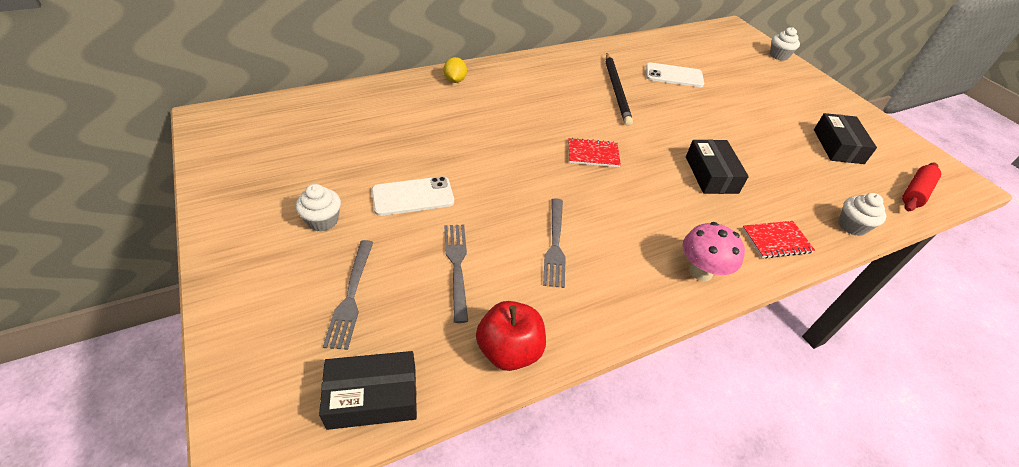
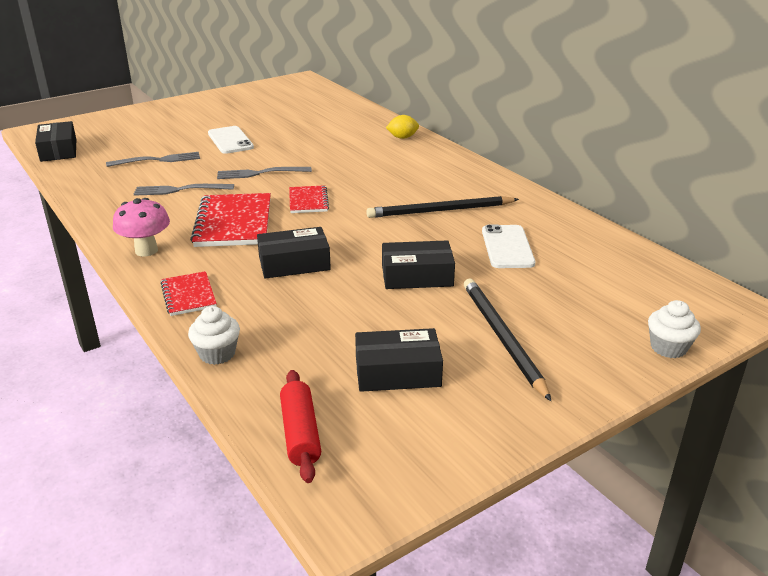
camera: 85 degrees right, 15 degrees down
white cupcake [295,184,341,232] -> none
grey fork [323,240,373,350] -> grey fork moved to [217,167,312,179]
red apple [476,301,546,371] -> none
red rolling pin [902,163,941,211] -> red rolling pin turned 45 degrees clockwise [280,370,321,483]
none -> red notebook [190,193,271,247]
none -> black box [382,240,455,289]
none -> black pencil [464,279,551,401]

